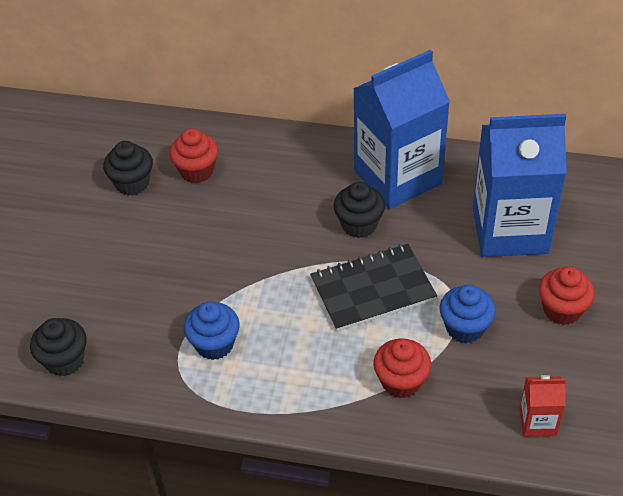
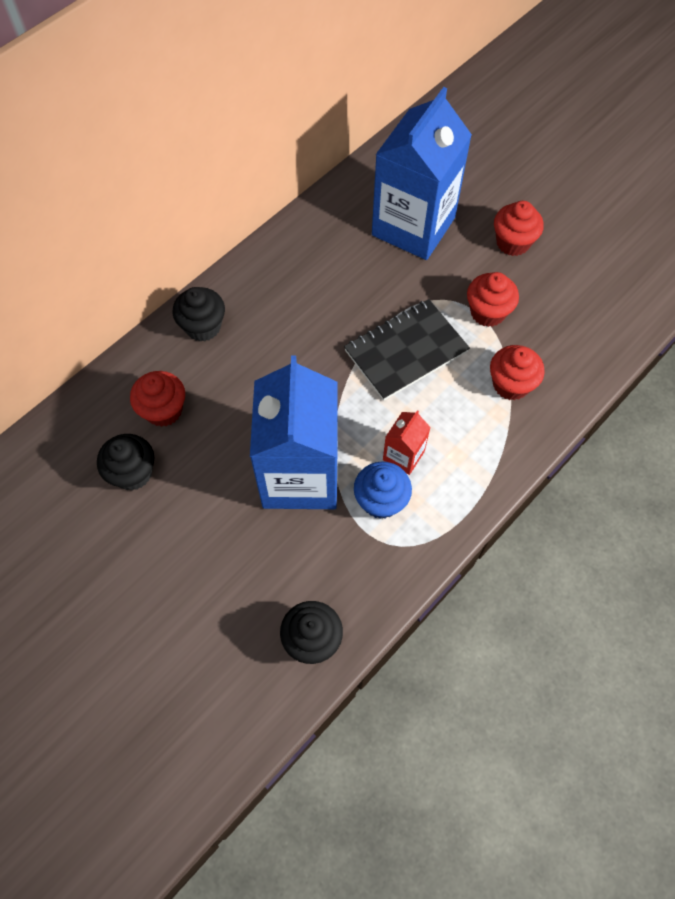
camera: 60 degrees left, 15 degrees up
black notebook [310,244,437,332] -> black notebook turned 45 degrees clockwise [344,299,470,401]
black cupcake [334,182,385,238] -> black cupcake moved to [172,287,225,342]
blue carton [353,50,450,209] -> blue carton moved to [250,355,338,509]
blue cupcake [440,285,496,343] -> red cupcake [467,272,519,327]
red carton [519,375,566,437] -> red carton moved to [383,410,431,475]

